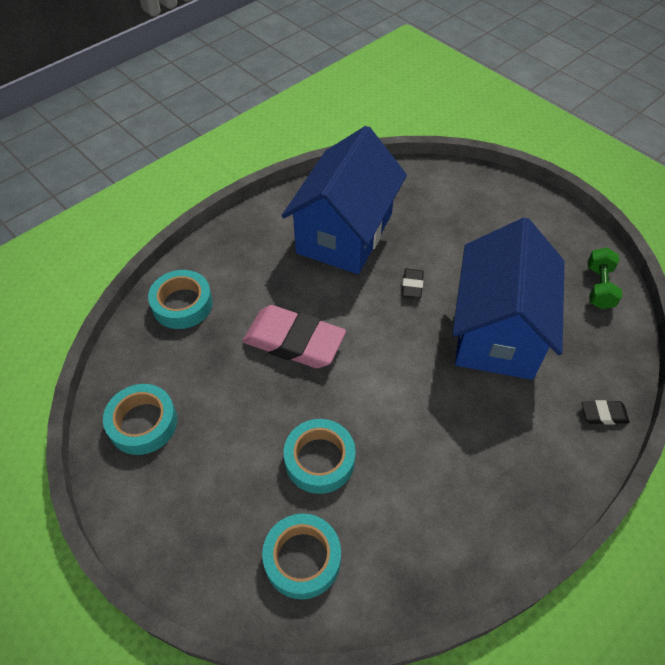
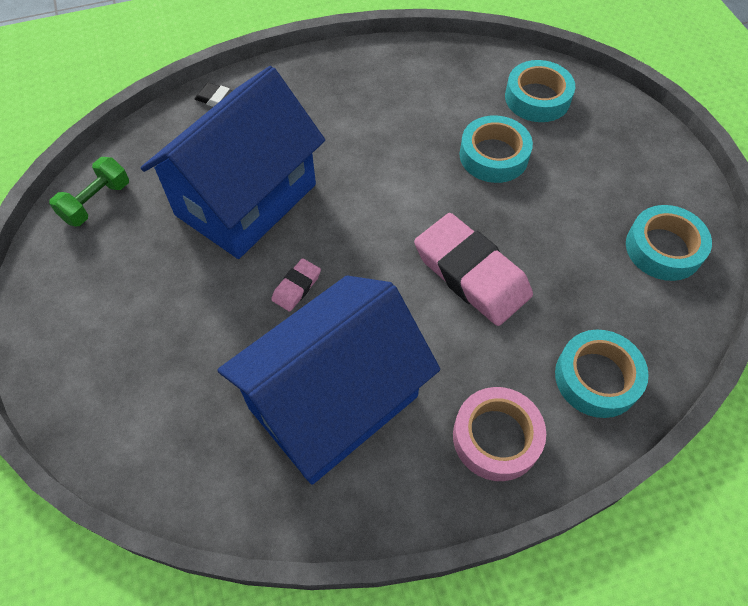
camera: 155 degrees left, 5 degrees up
black eraser [402,269,424,298] -> pink eraser [271,258,321,312]
none -> pink tape [453,387,546,481]

